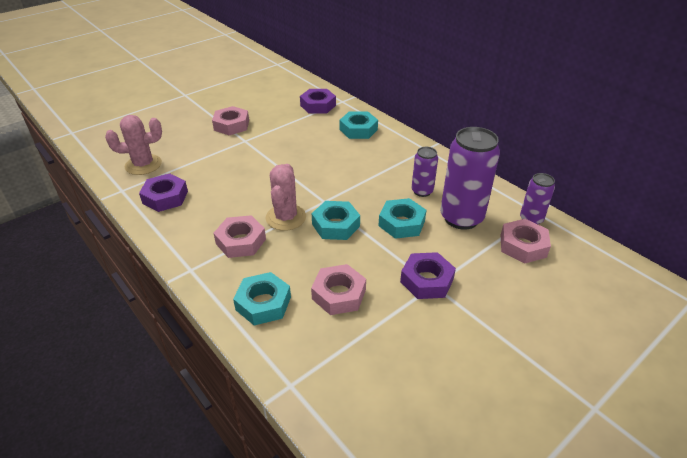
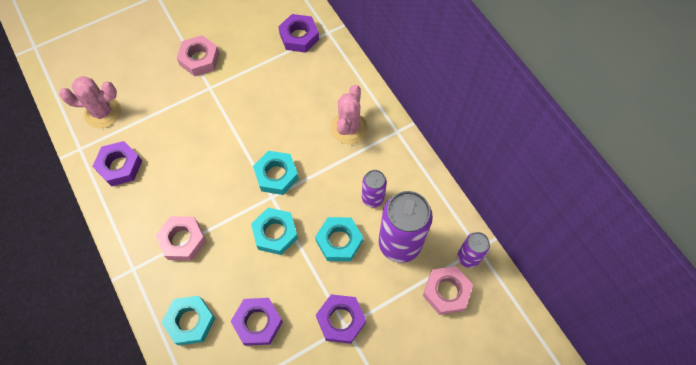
camera: 10 degrees right, 25 degrees up
pink cactus [266,164,306,231] -> pink cactus moved to [330,85,368,144]
pink nut [311,264,366,315] -> purple nut [230,298,283,346]
turquoise nut [340,111,378,139] -> turquoise nut moved to [253,151,299,195]

